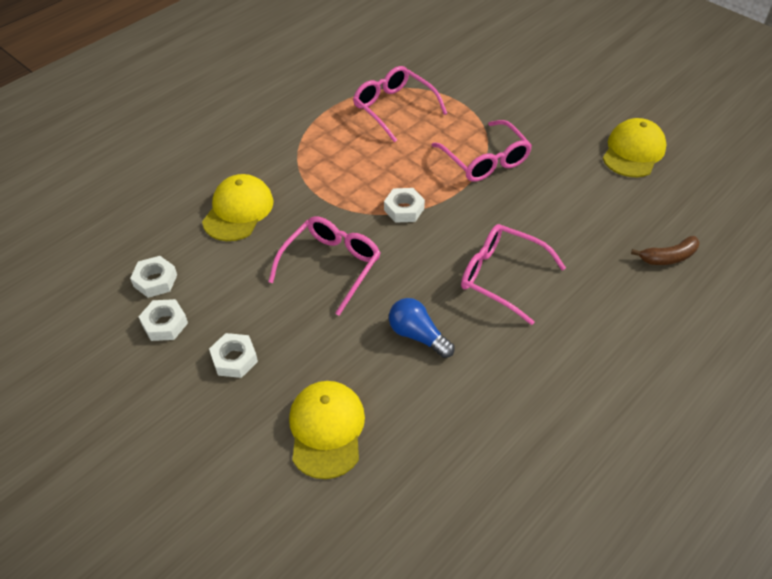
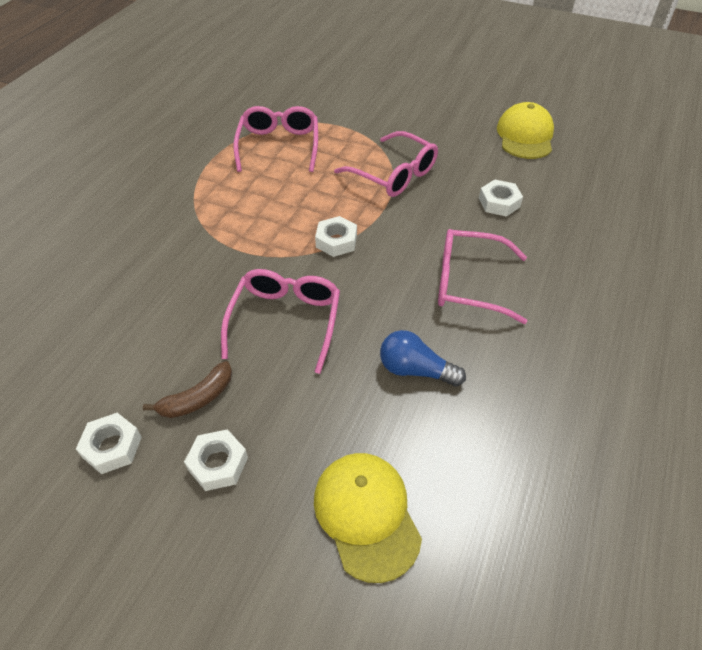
camera: 20 degrees left, 0 degrees up
white nut [130,256,177,298] -> white nut moved to [479,180,523,217]
yellow cap [202,174,273,241] -> none
pink glasses [353,66,447,143] -> pink glasses turned 60 degrees clockwise [234,106,318,172]
brown banana [631,236,700,265] -> brown banana moved to [143,361,232,418]

